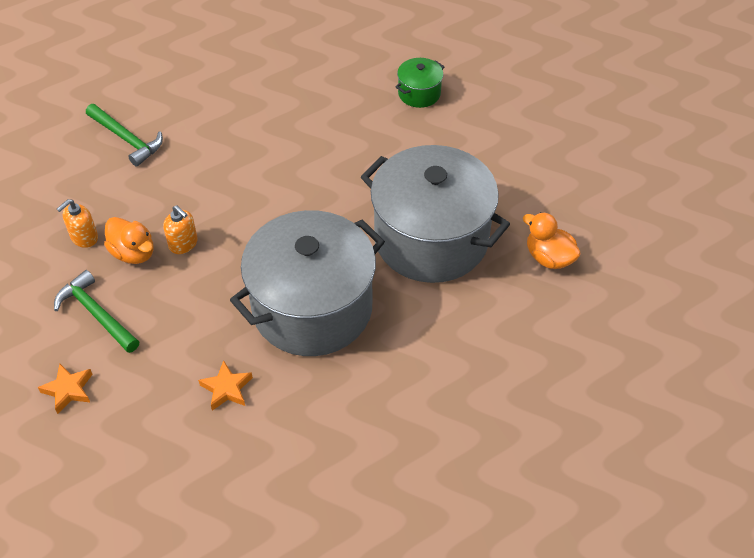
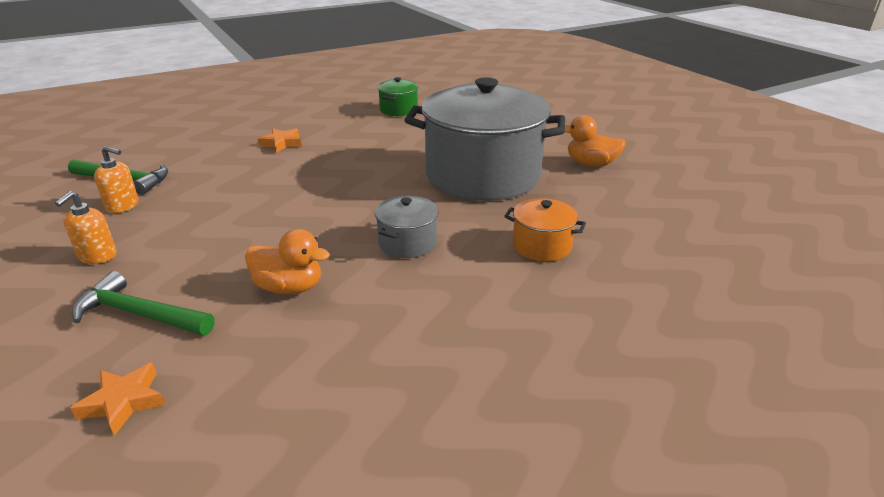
camera: 25 degrees left, 20 degrees down
orange duck [104,217,154,264] -> orange duck moved to [245,229,330,294]
orange soap dispenser [163,205,198,254] -> orange soap dispenser moved to [94,146,139,213]
orange star [198,360,253,411] -> orange star moved to [257,128,302,153]
grey pot [230,210,385,356] -> grey pot [375,196,438,258], size x0.42
none -> orange pot [504,198,586,261]

